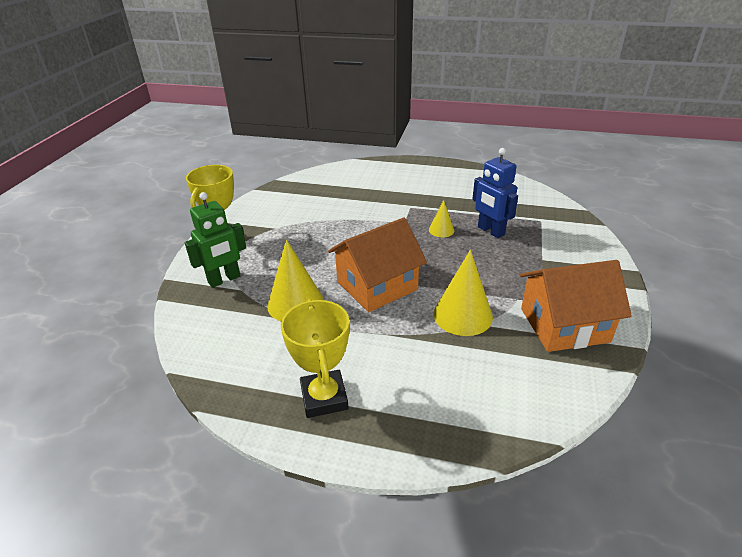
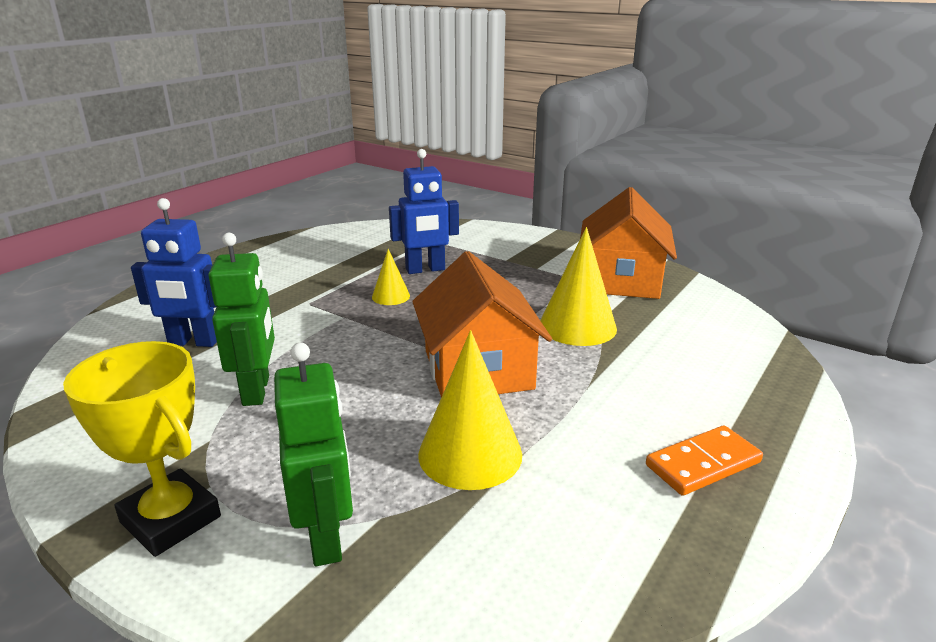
camera: 70 degrees left, 10 degrees down
yellow trophy [281,299,349,418] -> orange domino [646,425,763,496]
none -> blue robot [131,198,217,347]
none -> green robot [208,233,275,406]

